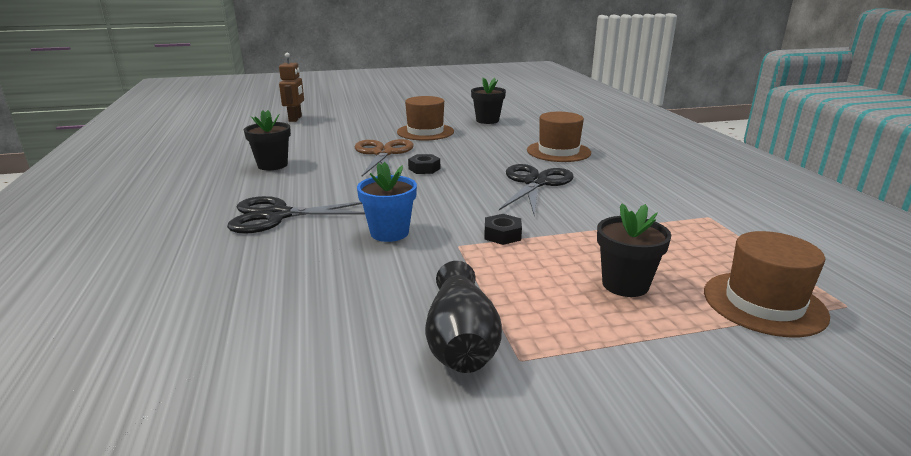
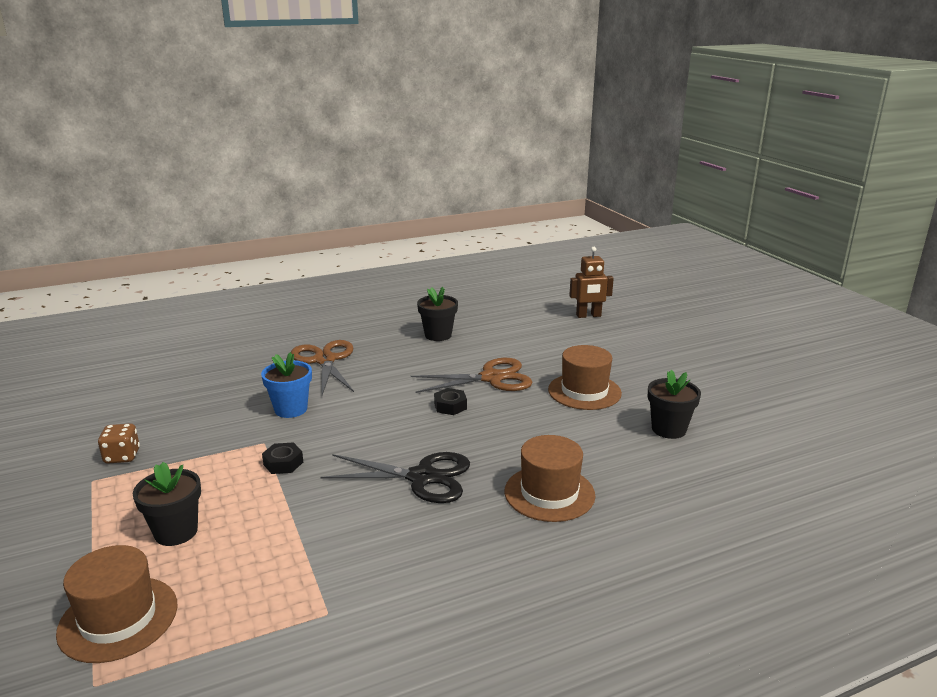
camera: 80 degrees right, 0 degrees up
black scissors [227,196,365,234] -> brown scissors [291,340,354,395]
black vase [425,261,502,373] -> brown dice [98,423,140,464]

